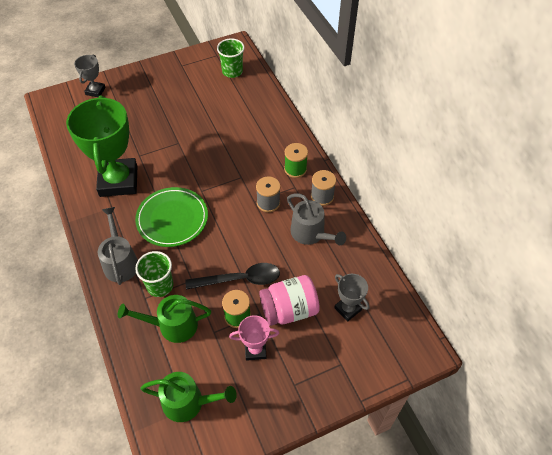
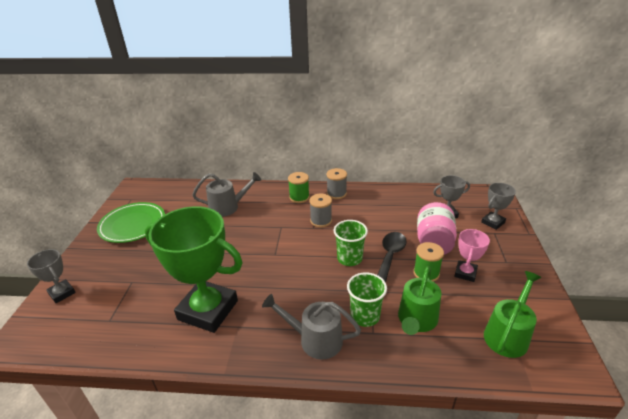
camera: 60 degrees left, 20 degrees down
green plate [135,187,208,247] -> green plate moved to [97,202,165,243]
green cup [217,38,245,78] -> green cup moved to [334,220,368,266]
grey watering can [287,193,346,245] -> grey watering can moved to [192,172,261,217]
none -> grey trophy [481,183,516,230]

